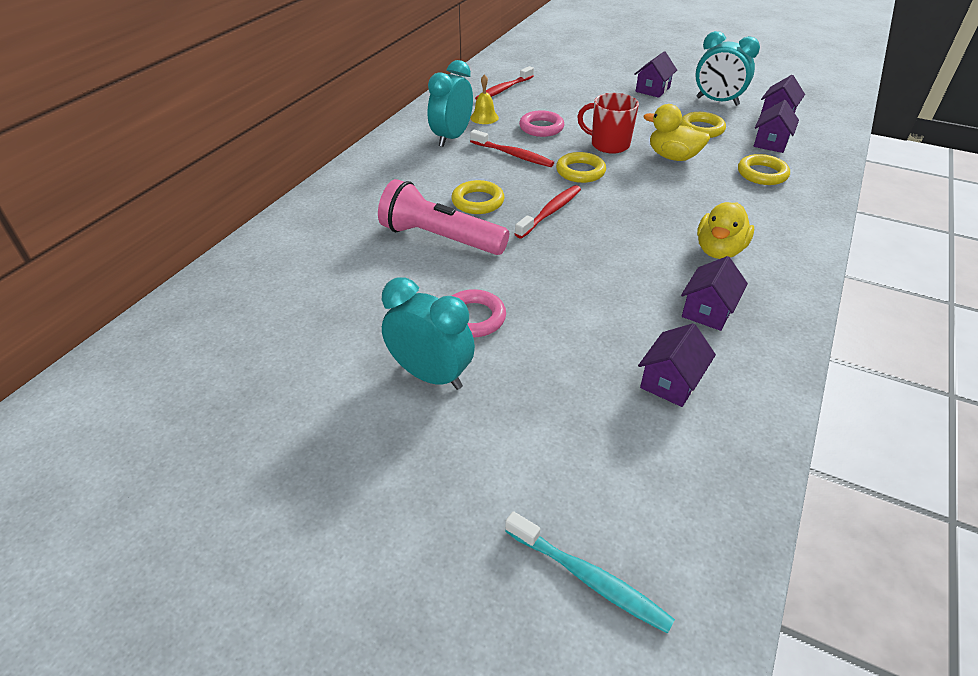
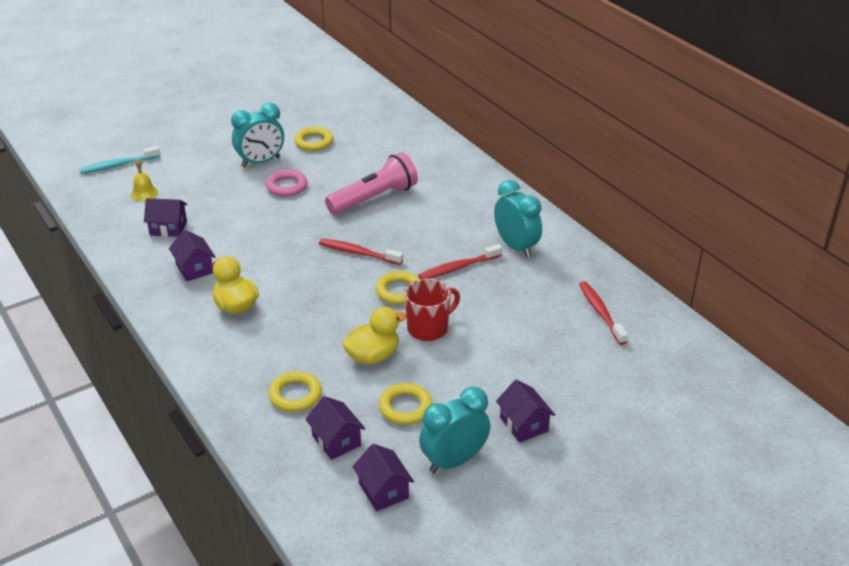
camera: 120 degrees right, 5 degrees down
yellow ring [451,180,504,214] -> yellow ring moved to [294,127,333,151]
yellow bell [470,74,499,124] -> yellow bell moved to [131,158,158,201]
red toothbrush [515,185,581,238] -> red toothbrush turned 135 degrees clockwise [319,239,403,265]
pink ring [519,110,564,137] -> none
purple house [638,323,716,407] -> purple house turned 60 degrees counterclockwise [144,198,187,237]

